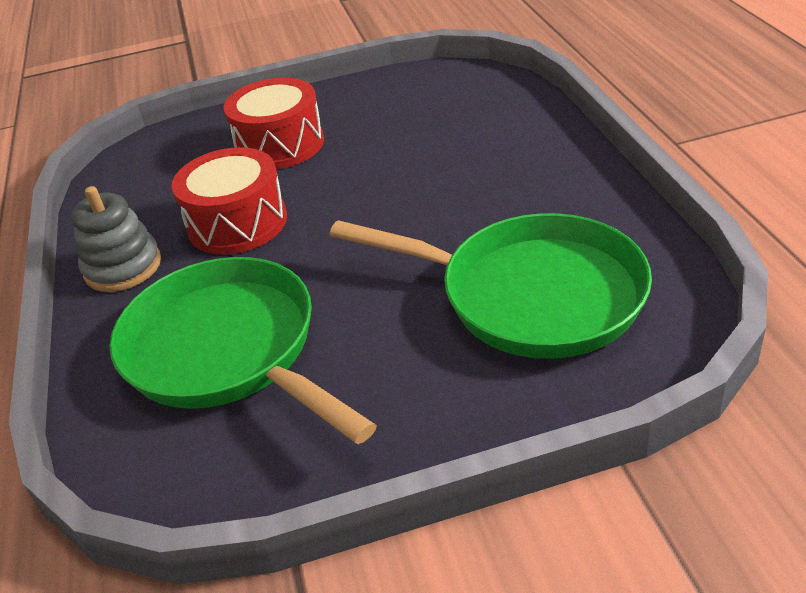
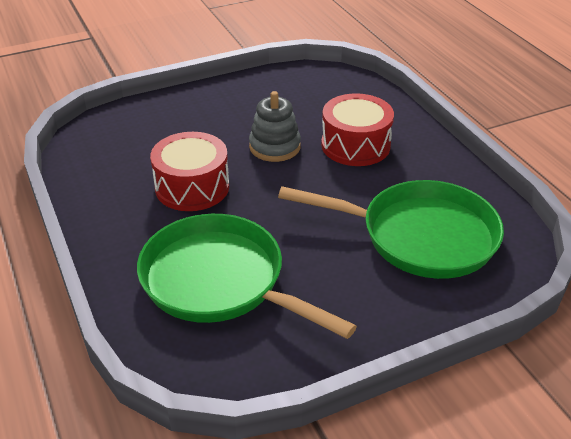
camera: 15 degrees left, 0 degrees up
grey stacking toy [71,186,161,292] -> grey stacking toy moved to [249,91,301,162]
red drum [223,78,324,169] -> red drum moved to [321,93,394,166]

